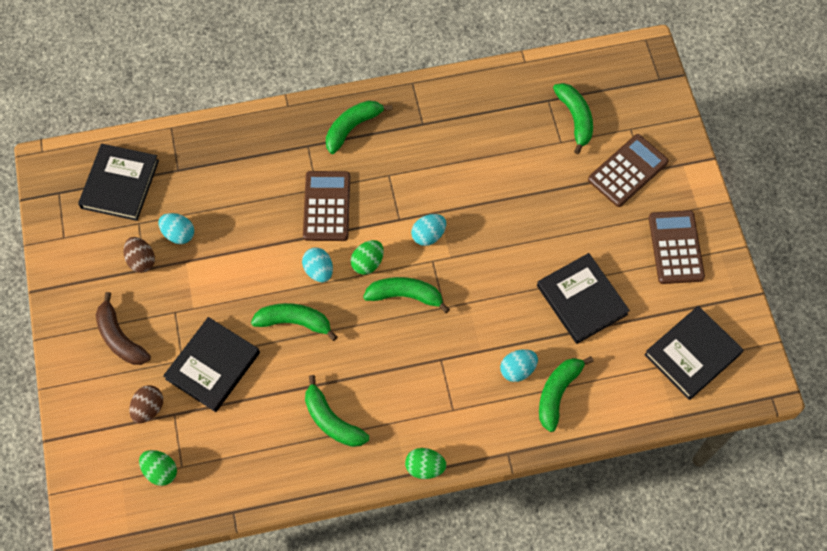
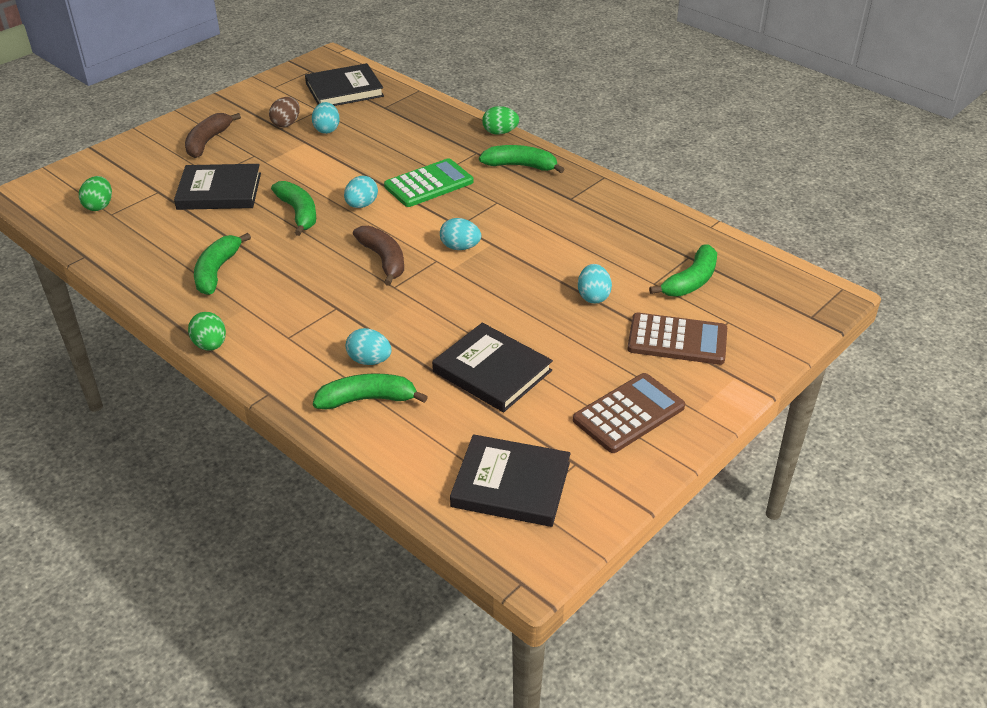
camera: 55 degrees right, 25 degrees down
brown egg [129,385,163,423] -> none
brown calculator [303,171,350,241] -> green calculator [384,158,473,207]
green egg [351,240,384,275] -> green egg moved to [482,106,519,135]
green banana [363,277,450,313] -> brown banana [353,226,404,286]
black book [537,253,630,344] -> black book turned 75 degrees counterclockwise [432,323,553,412]
none -> turquoise egg [578,264,612,303]

